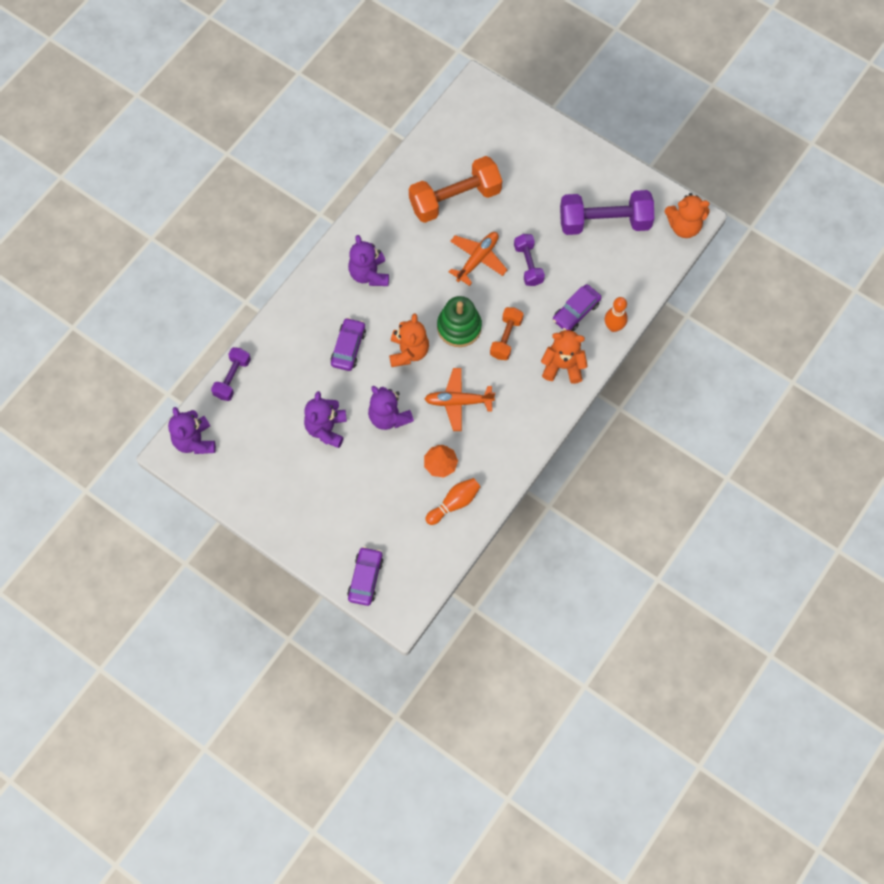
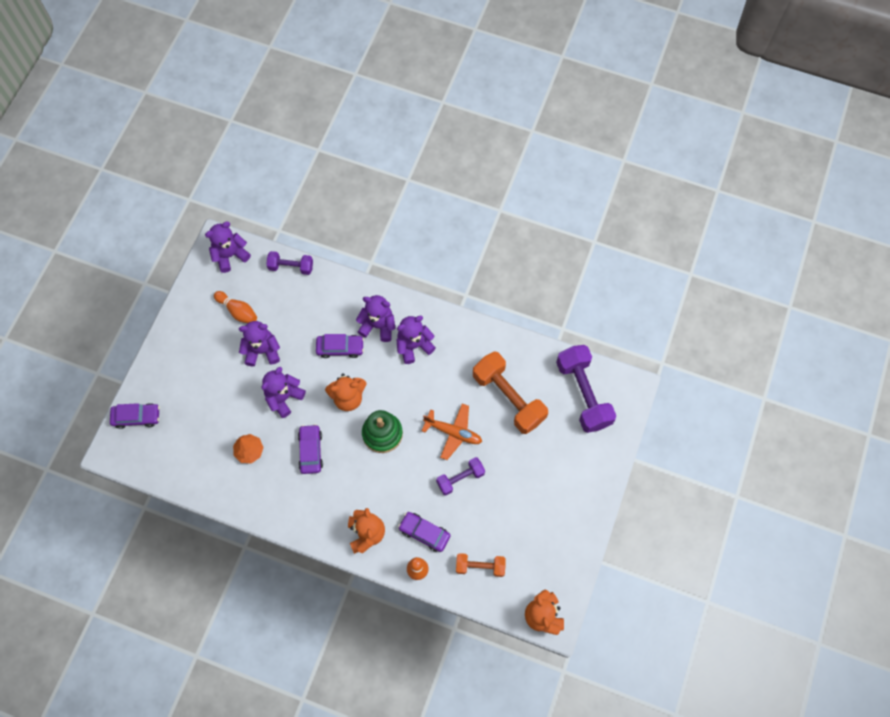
camera: 75 degrees right, 0 degrees up
orange plane [425,368,495,431] -> purple car [298,424,323,474]
orange bowling pin [425,478,480,525] -> orange bowling pin moved to [214,291,257,323]
orange dumbbell [490,307,524,360] -> orange dumbbell moved to [456,553,506,577]
purple dumbbell [560,190,654,235] -> purple dumbbell moved to [556,345,616,433]
none -> purple teddy bear [356,295,395,342]

